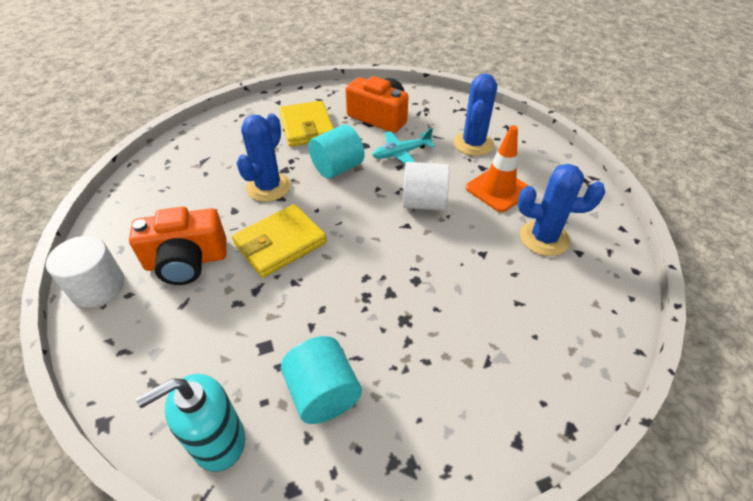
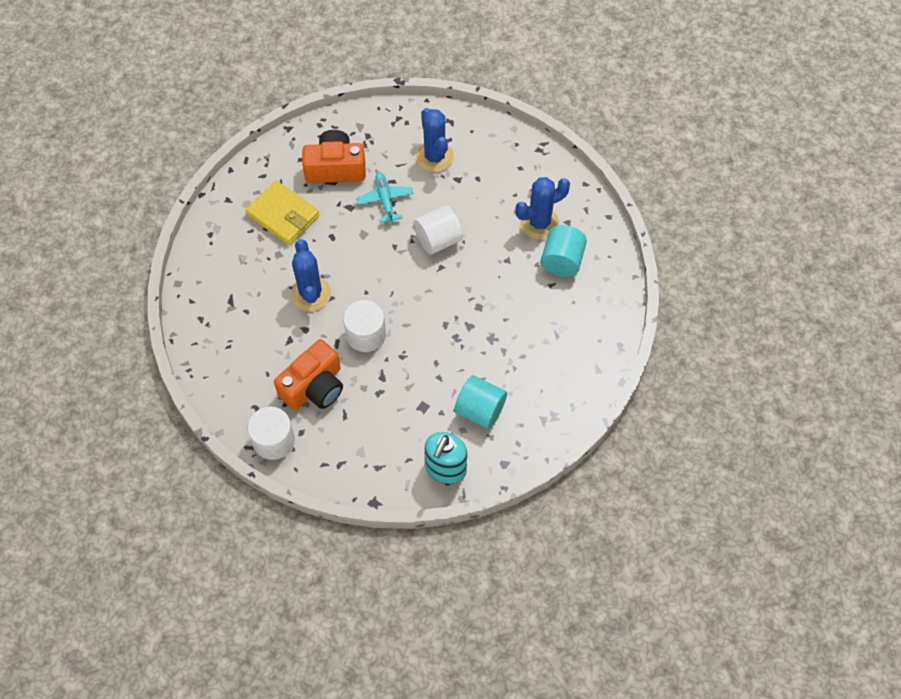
camera: 35 degrees left, 15 degrees up
yellow wallet [232,204,327,278] -> white cylinder [343,300,386,352]
turquoise cylinder [309,124,364,179] -> turquoise cylinder moved to [541,225,587,277]
turquoise plane [372,128,435,164] -> turquoise plane turned 135 degrees clockwise [356,172,414,223]
orange traffic cone [466,125,529,212] -> none

